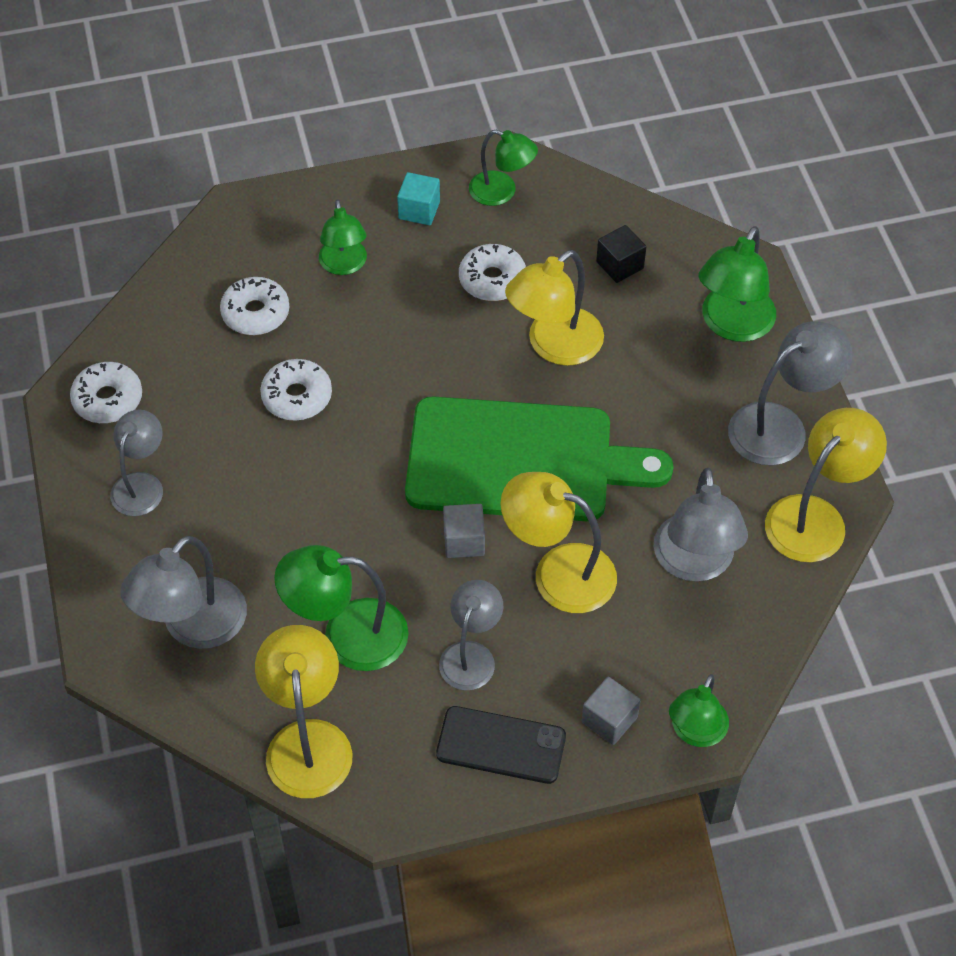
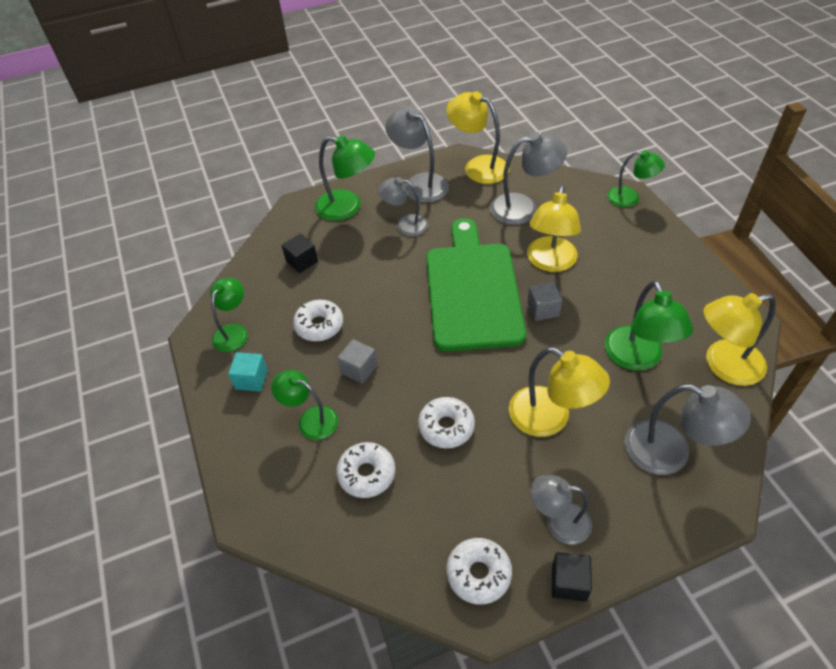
camera: 95 degrees left, 5 degrees down
green lamp [319,199,367,275] -> green lamp turned 135 degrees counterclockwise [271,370,338,440]
black phone [436,706,566,784] -> none
grey lamp [439,580,503,690] -> grey lamp moved to [378,177,428,236]
yellow lamp [505,250,604,366] -> yellow lamp moved to [509,347,610,437]
grey cube [582,677,641,745] -> grey cube moved to [337,339,377,384]
none -> black cube [552,552,592,602]

